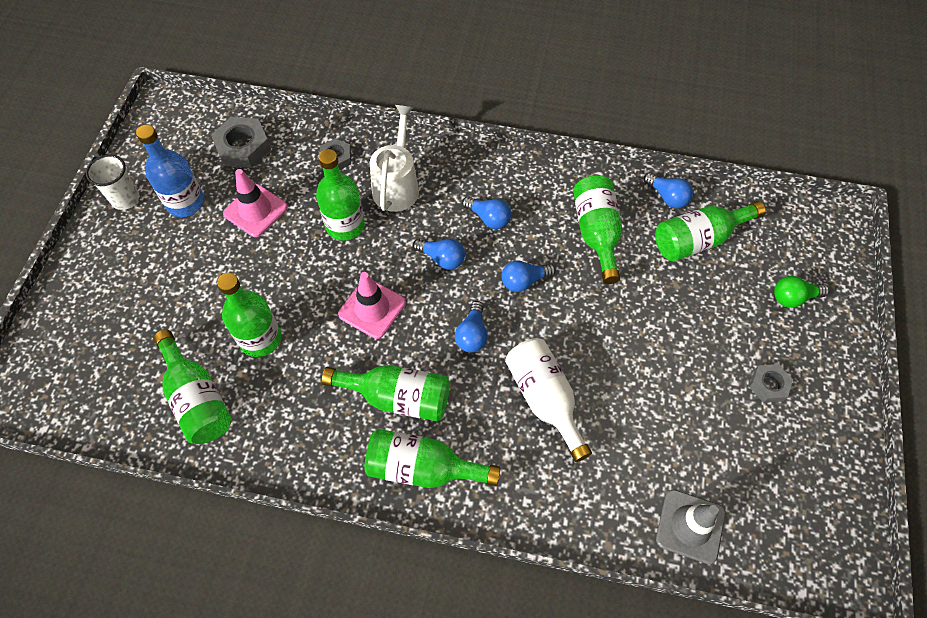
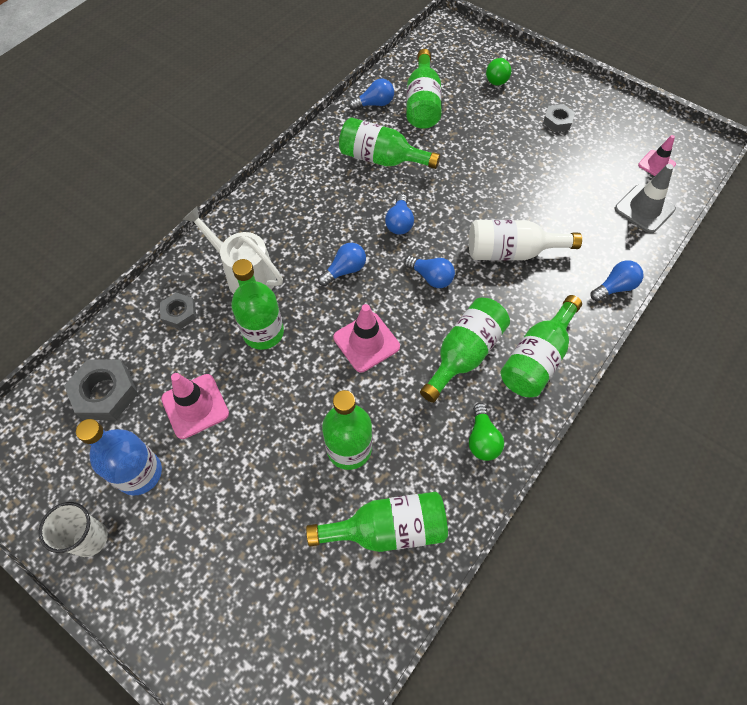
camera: 65 degrees left, 0 degrees up
blue light bulb [462,196,511,229] -> blue light bulb moved to [591,260,643,301]
none -> green light bulb [469,403,504,461]
none -> pink traffic cone [638,135,676,176]

